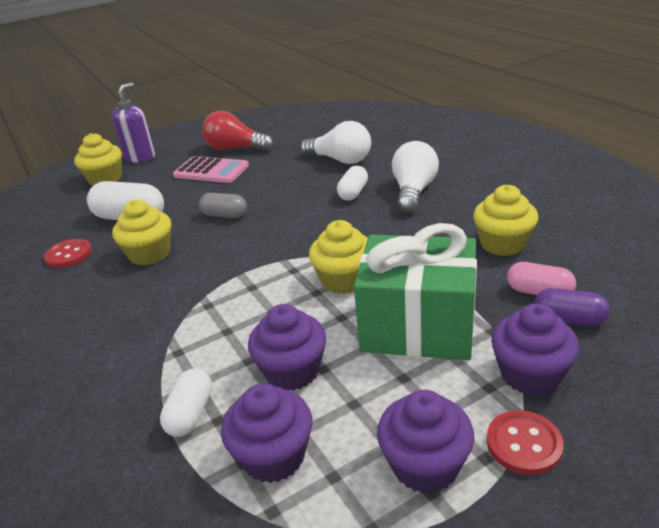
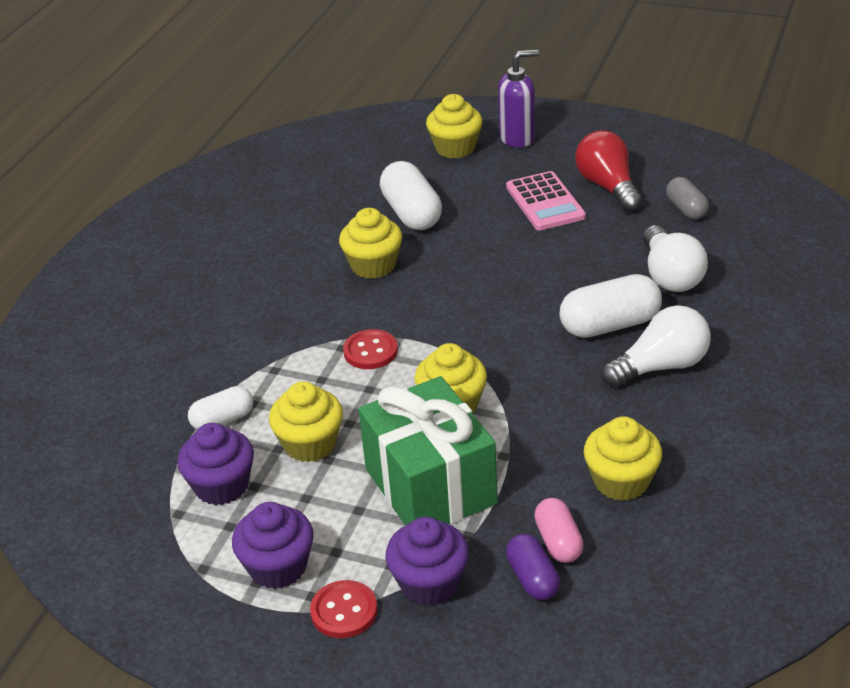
camera: 50 degrees right, 5 degrees up
red button [44,239,92,268] -> red button moved to [343,329,398,369]
grey capsule [199,193,247,218] -> grey capsule moved to [666,177,709,220]
purple cupcake [248,304,326,391] -> yellow cupcake [269,381,343,462]
white capsule [337,166,368,201] -> white capsule [560,274,662,338], size x1.65

